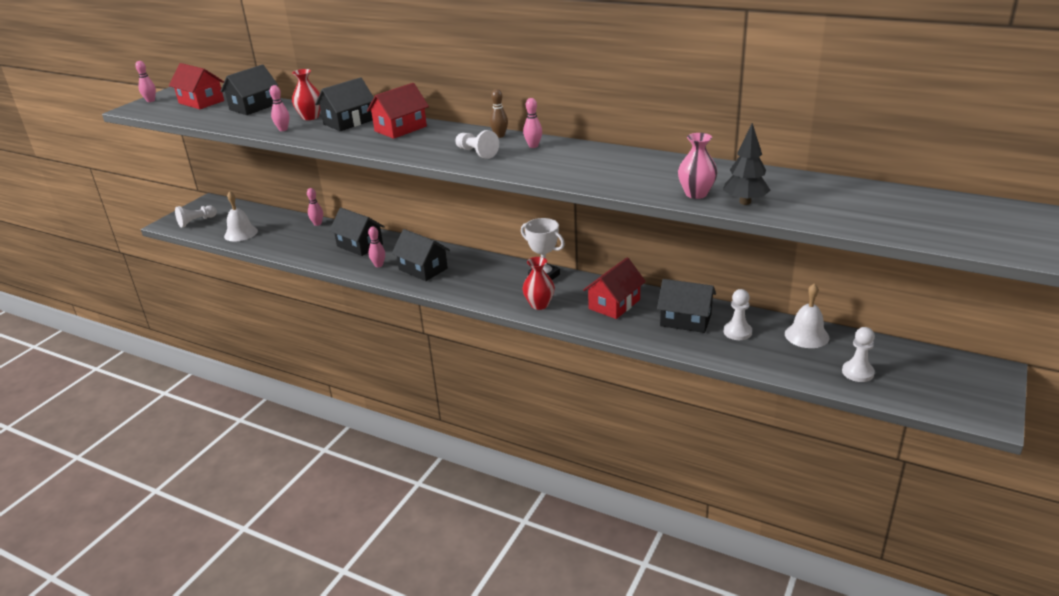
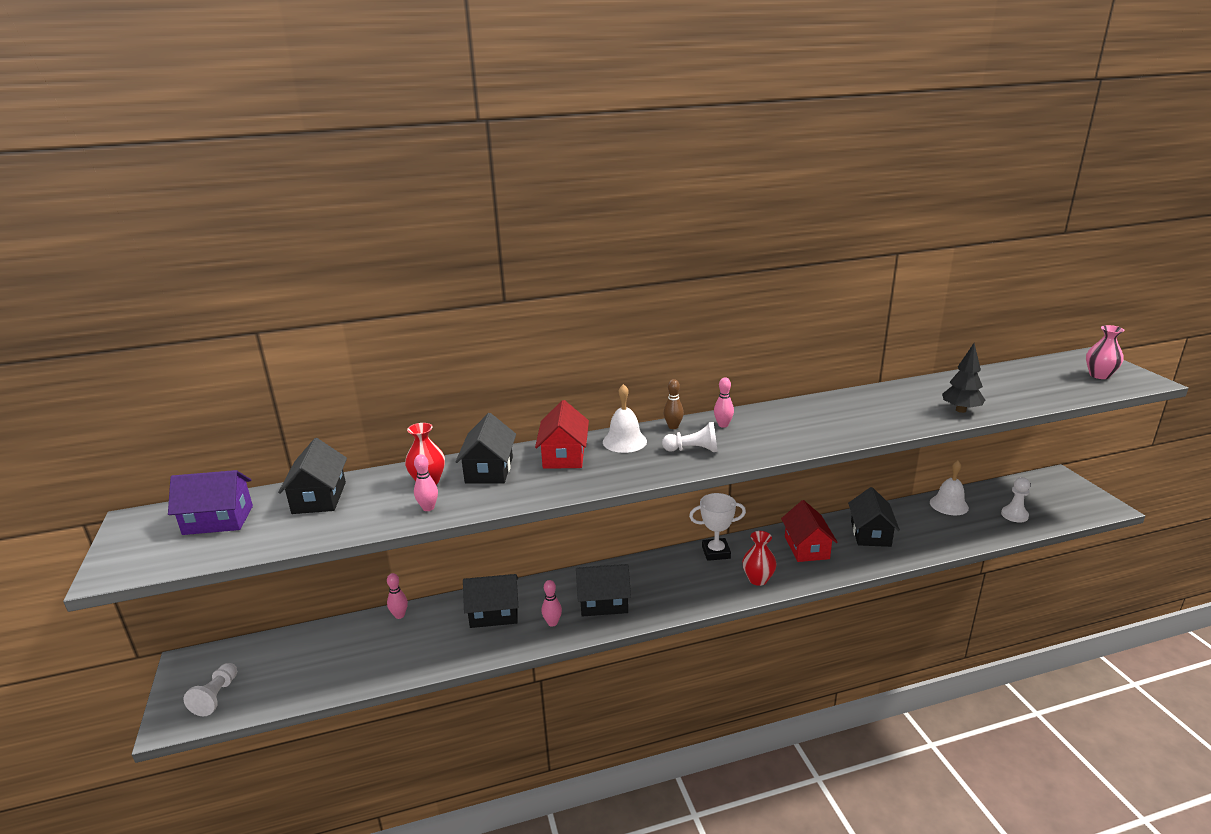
camera: 45 degrees left, 5 degrees down
pink bowling pin [135,61,156,102] -> none
red house [169,63,224,109] -> purple house [168,470,253,535]
white bell [224,191,258,241] -> white bell moved to [603,384,647,453]
black house [657,279,716,333] -> black house turned 60 degrees counterclockwise [848,487,900,547]
pink vase [678,133,718,199] -> pink vase moved to [1086,325,1124,379]
white pawn [724,289,752,340] -> none

